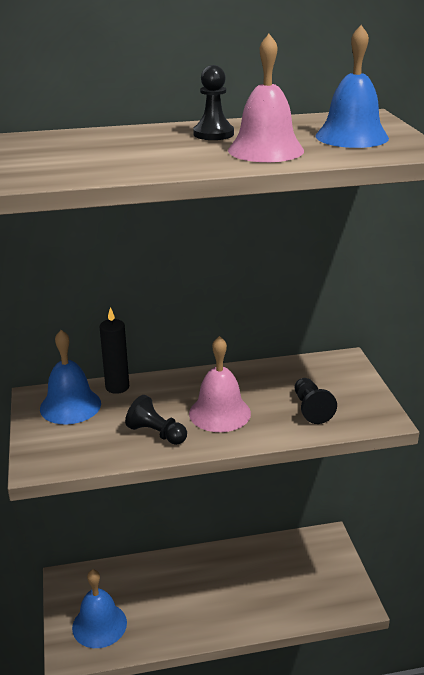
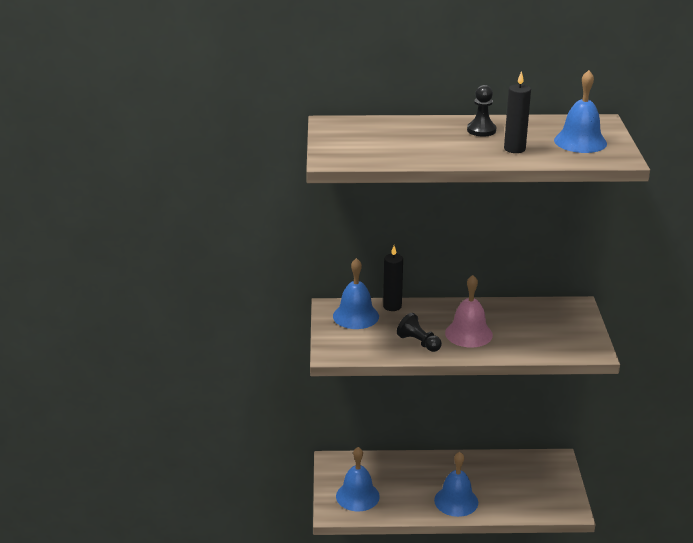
camera: 10 degrees right, 0 degrees up
pink bell [228,34,304,162] -> black candle [504,71,531,153]
black pawn [295,378,337,424] -> none
none -> blue bell [434,452,478,517]

